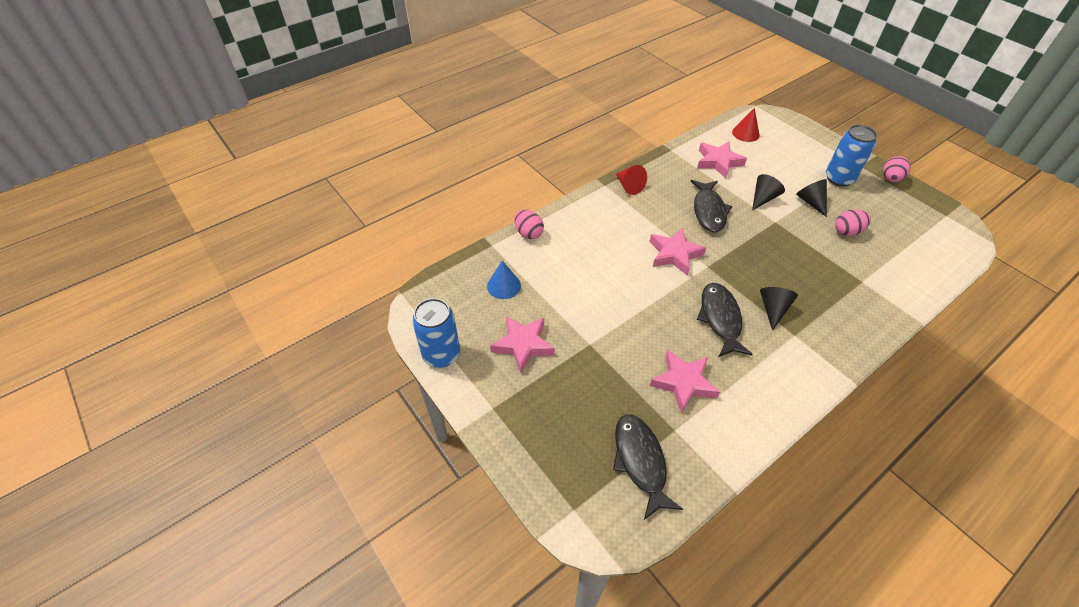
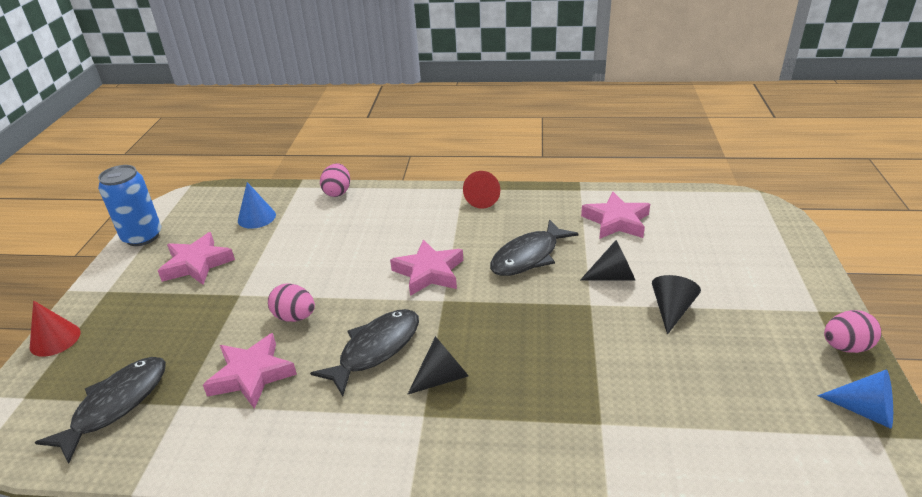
camera: 45 degrees right, 15 degrees down
red cone [732,107,759,142] -> red cone moved to [30,301,81,357]
blue can [826,125,877,187] -> none
pink egg [835,209,871,236] -> pink egg moved to [268,283,315,322]
none -> blue cone [818,369,893,429]

